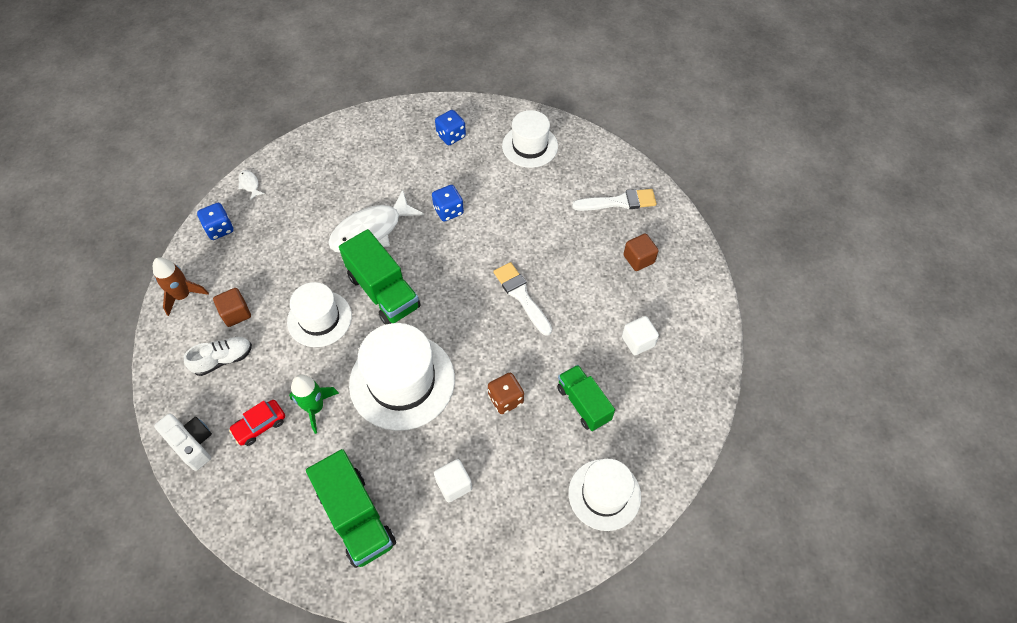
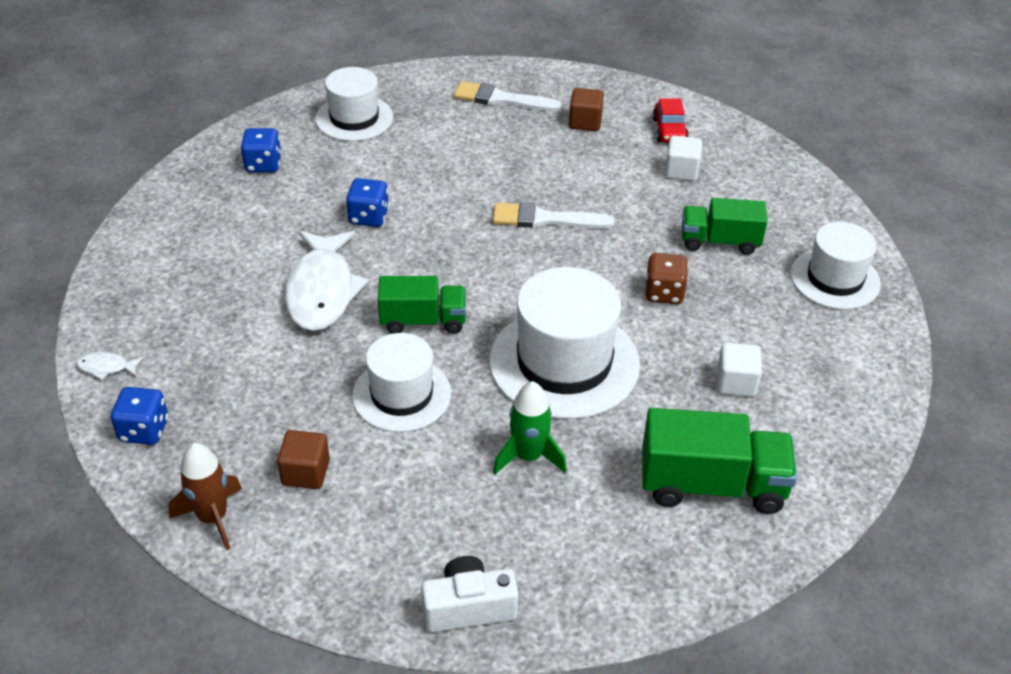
camera: 55 degrees left, 15 degrees down
white shoe [184,337,252,376] -> none
red car [229,400,285,446] -> red car moved to [652,98,689,142]
green truck [339,229,421,325] -> green truck [378,276,466,334], size x0.67
white brush [572,189,657,211] -> white brush turned 105 degrees counterclockwise [454,81,562,112]

